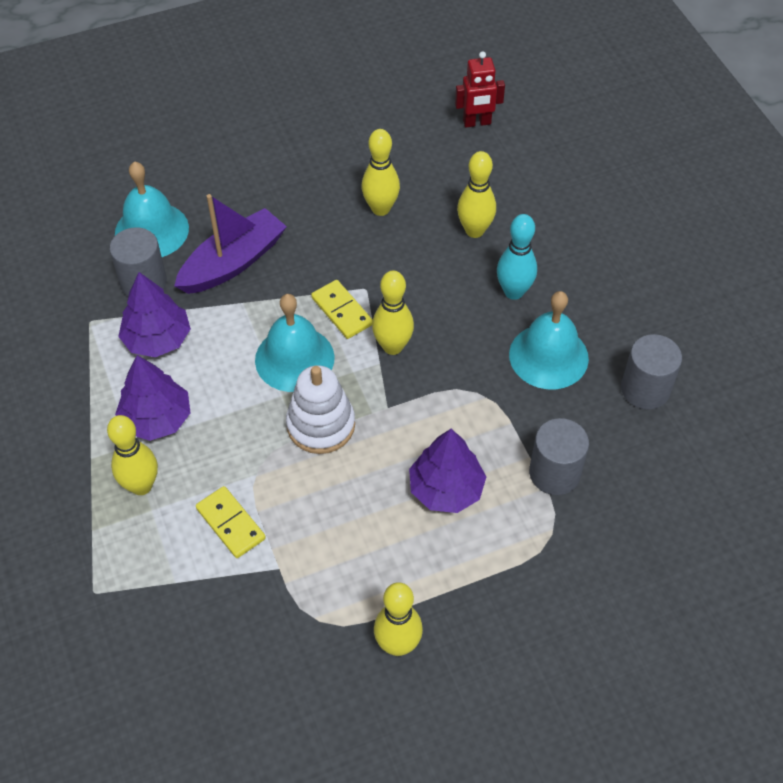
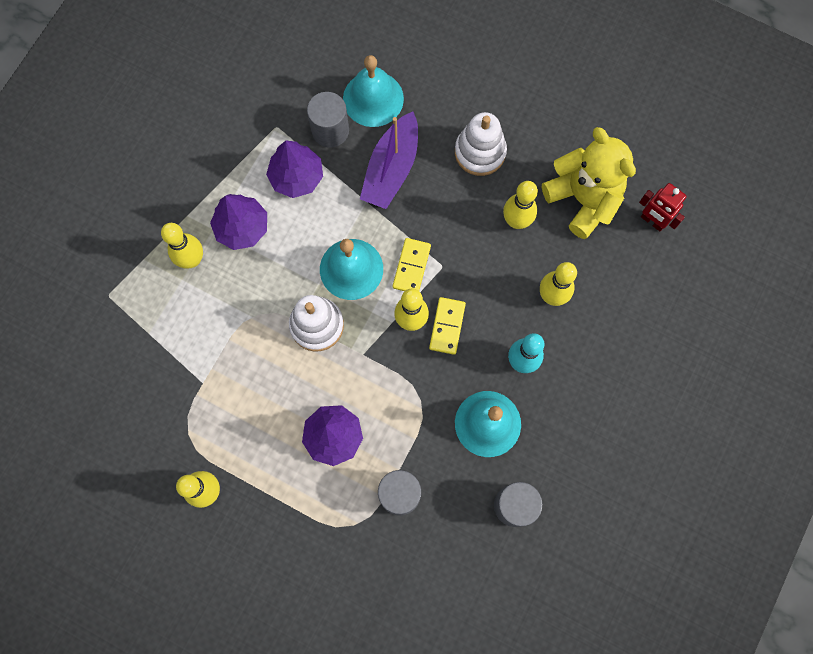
camera: 50 degrees right, 20 degrees up
purple boat [174,194,287,294] -> purple boat turned 105 degrees clockwise [360,111,418,209]
yellow domino [196,486,266,558] -> yellow domino moved to [429,297,466,355]
none -> white stacking toy [455,112,507,176]
none -> yellow teddy bear [542,127,636,239]

